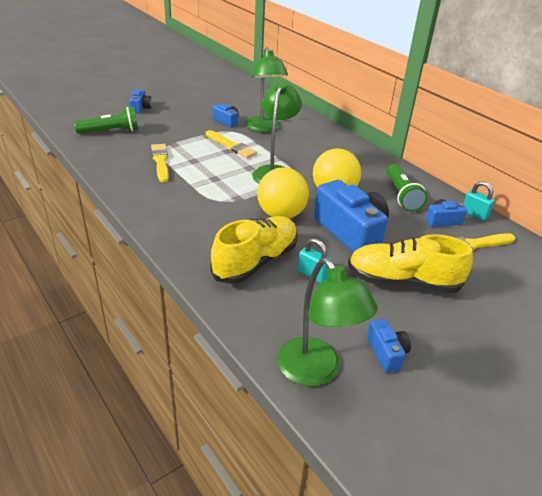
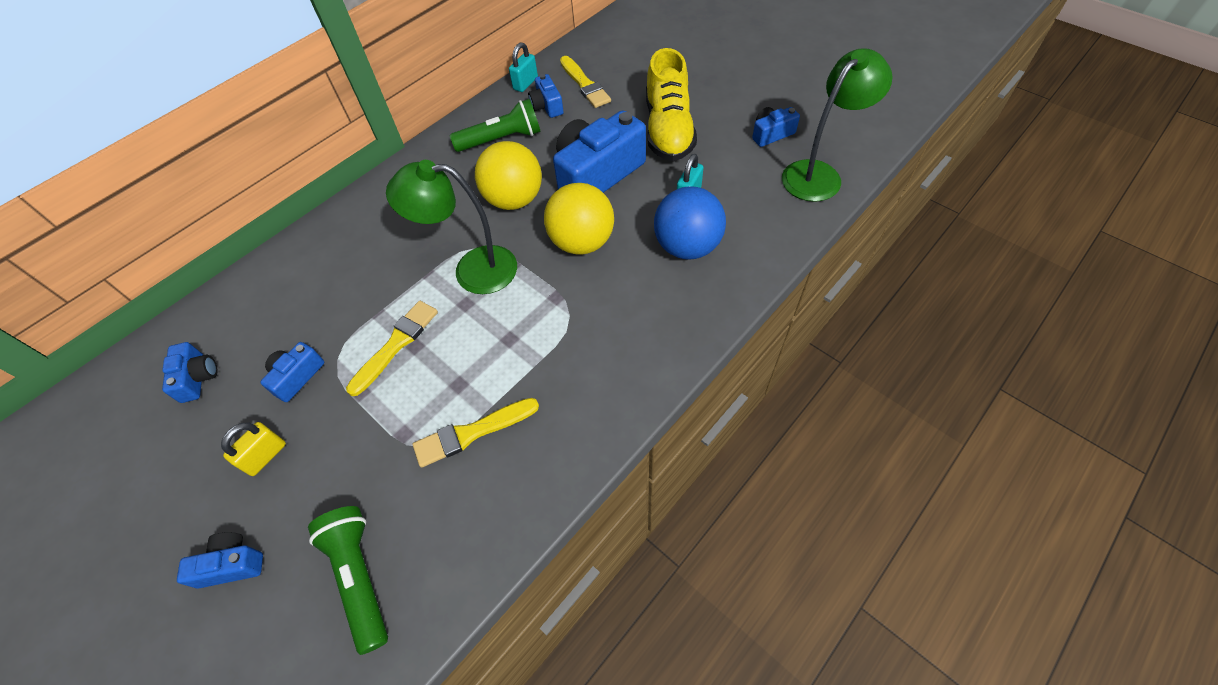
camera: 95 degrees left, 20 degrees up
yellow shoe [210,216,298,284] -> blue ball [654,186,726,260]
green lamp [245,47,288,132] -> none
none -> blue camera [162,342,218,403]
none -> yellow padlock [221,422,286,476]

